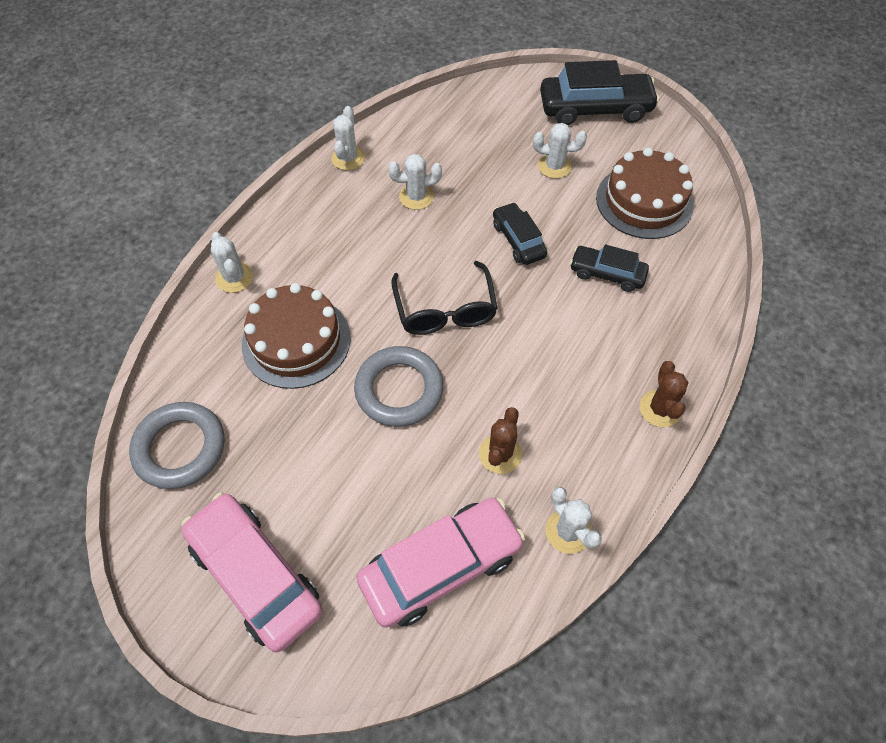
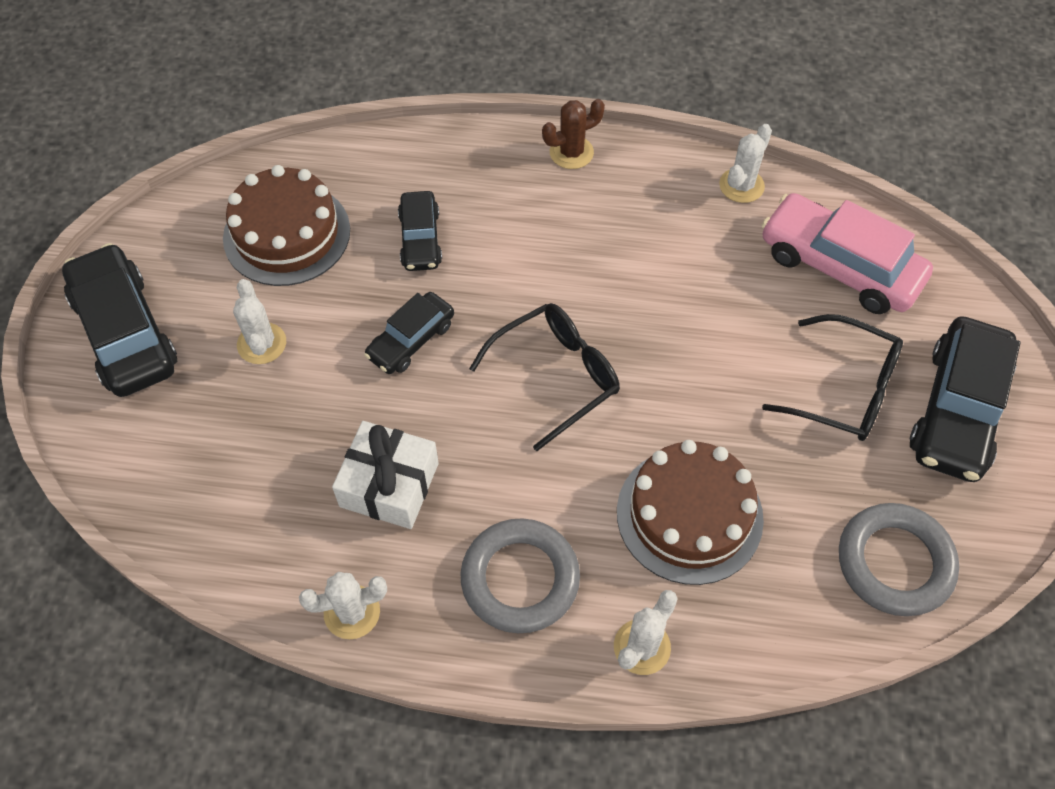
camera: 115 degrees left, 0 degrees up
pink car [181,493,323,652] -> black car [910,316,1021,482]
grey ring [354,346,443,427] -> grey ring moved to [461,518,580,633]
white cactus [388,154,442,210] -> white gift [332,421,439,529]
brown cactus [479,407,522,474] -> none
none -> black glasses [762,314,903,441]

